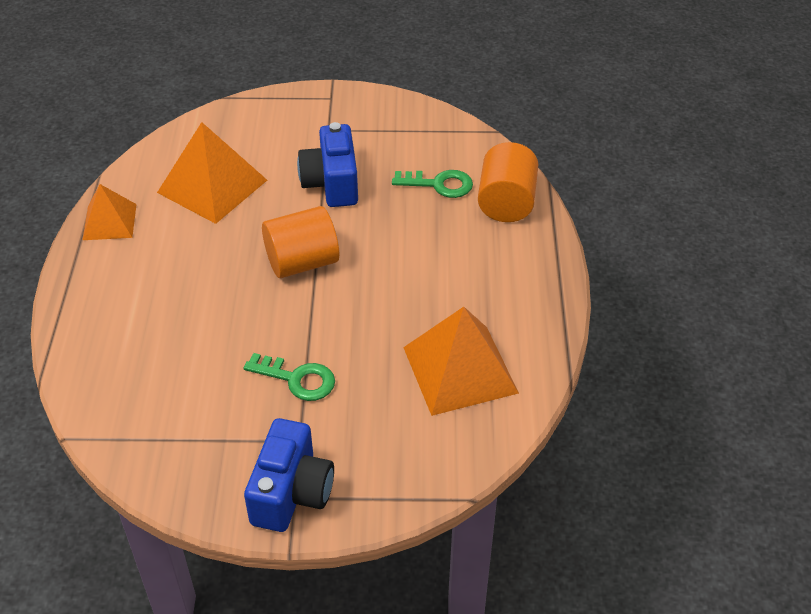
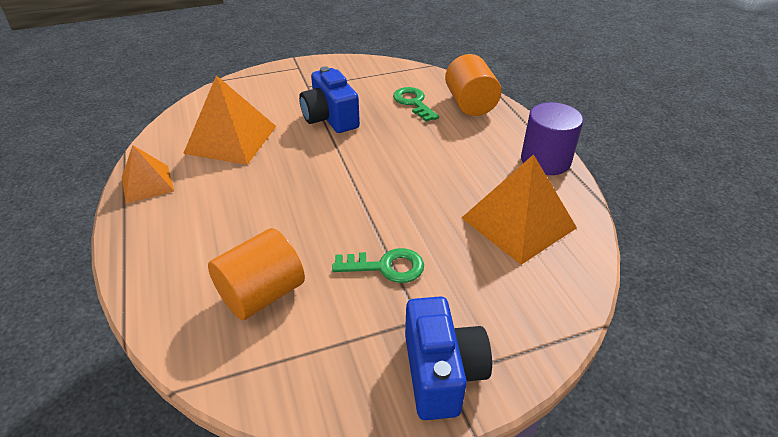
camera: 20 degrees left, 5 degrees down
orange cylinder [262,206,339,278] -> orange cylinder moved to [208,228,305,320]
green key [392,170,473,198] -> green key turned 105 degrees counterclockwise [393,87,439,122]
none -> purple cylinder [521,102,583,175]

